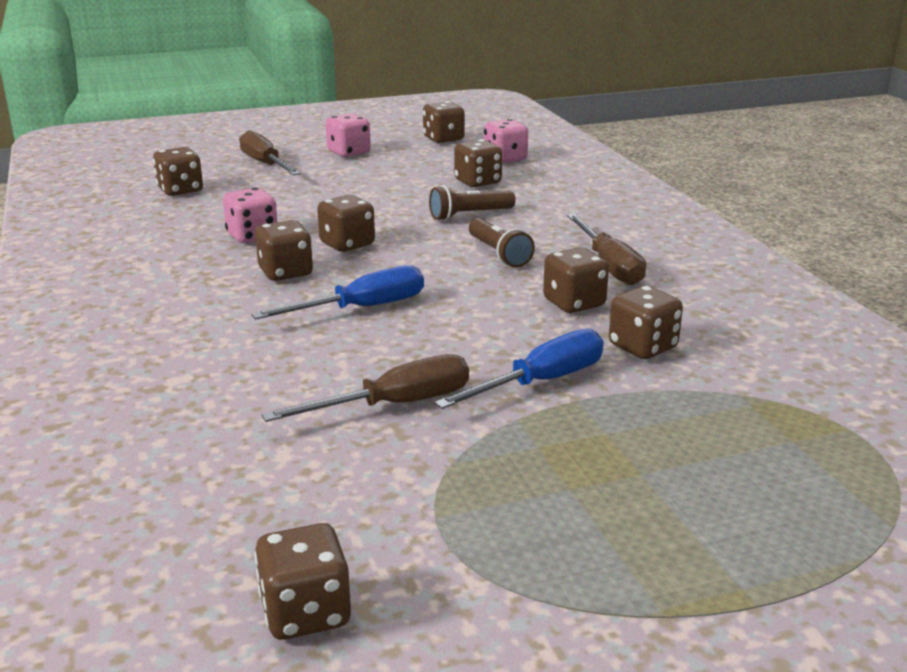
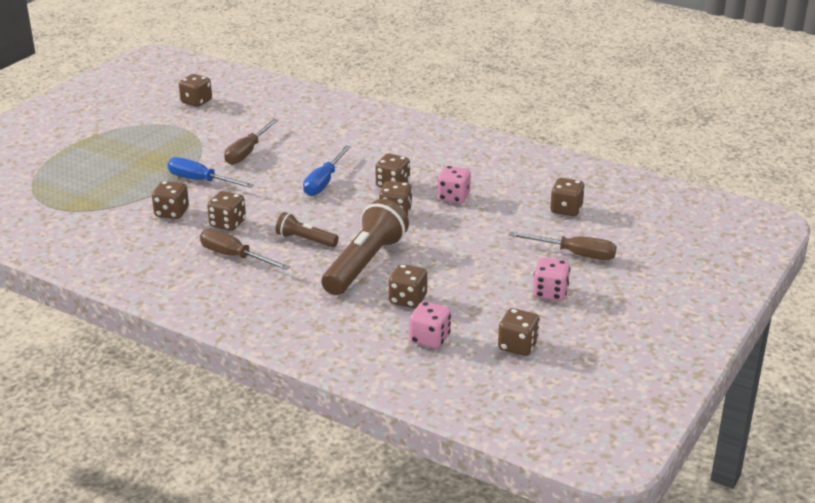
camera: 140 degrees right, 5 degrees up
brown flashlight [429,185,515,221] -> brown flashlight [322,199,409,295], size x1.90
blue screwdriver [434,329,604,409] -> blue screwdriver turned 105 degrees clockwise [168,157,254,188]

